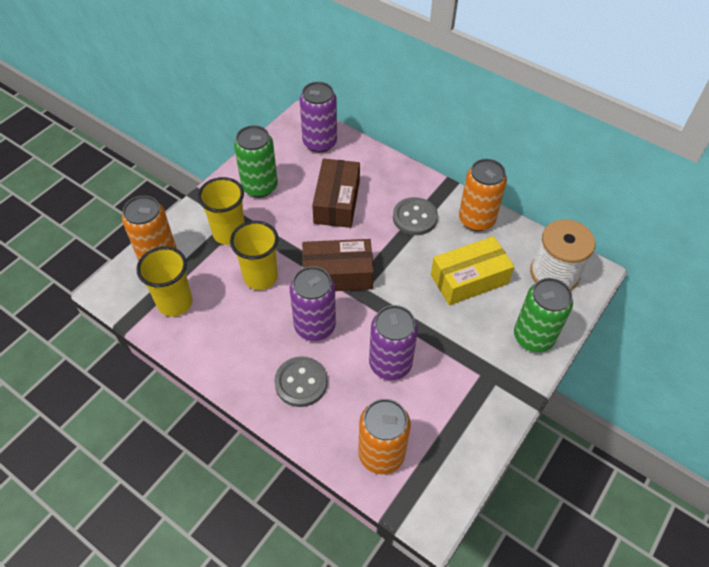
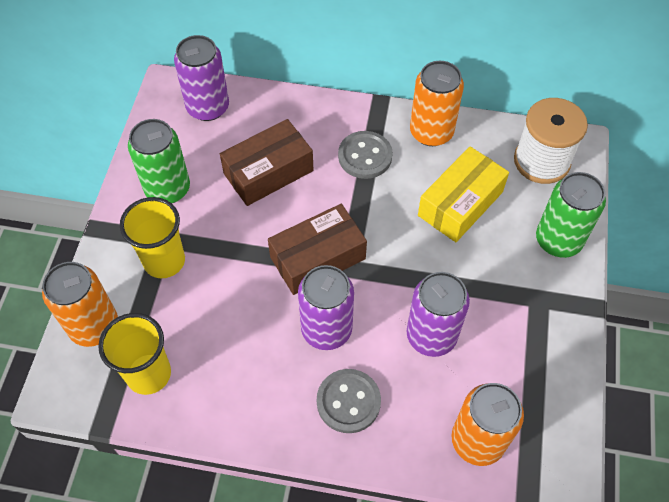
camera: 25 degrees left, 5 degrees up
yellow cup [230,221,279,290] -> none
brown box [312,158,360,228] -> brown box turned 75 degrees clockwise [220,119,314,206]

